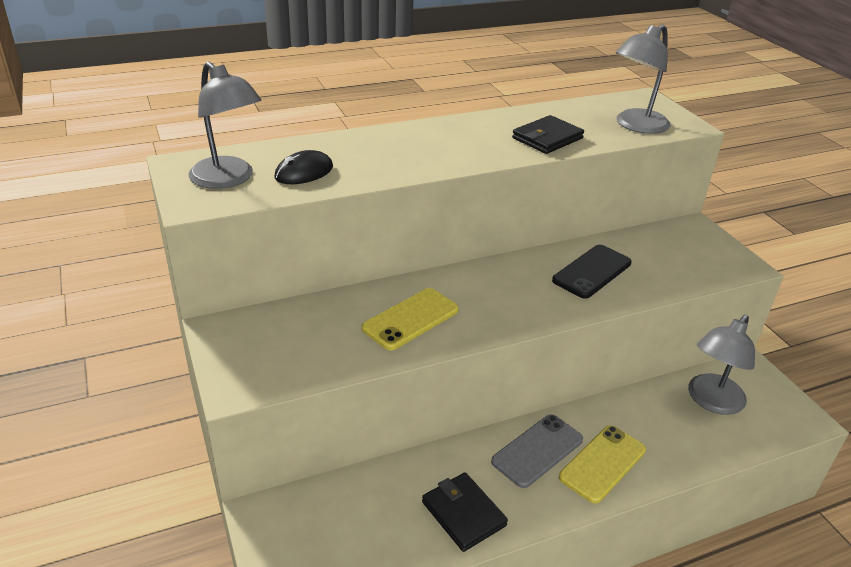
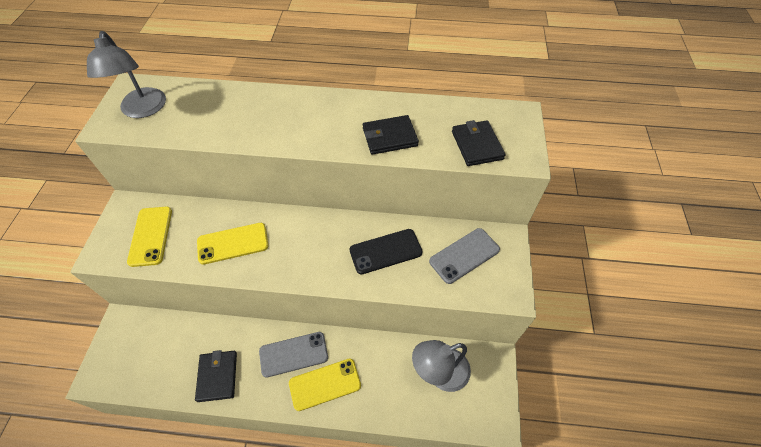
camera: 30 degrees right, 20 degrees up
black mouse [274,150,333,184] -> none
grey lamp [616,25,671,134] -> black wallet [452,120,506,166]
none -> yellow phone [127,207,172,267]
none -> grey phone [429,228,500,284]

